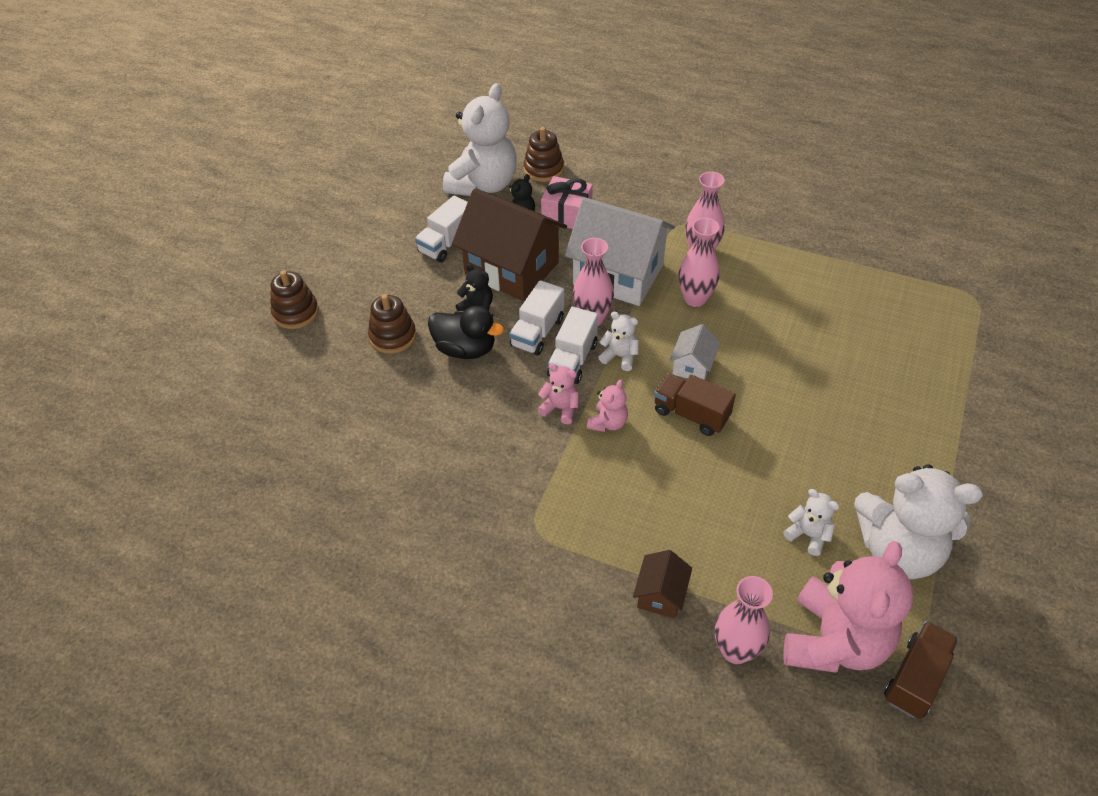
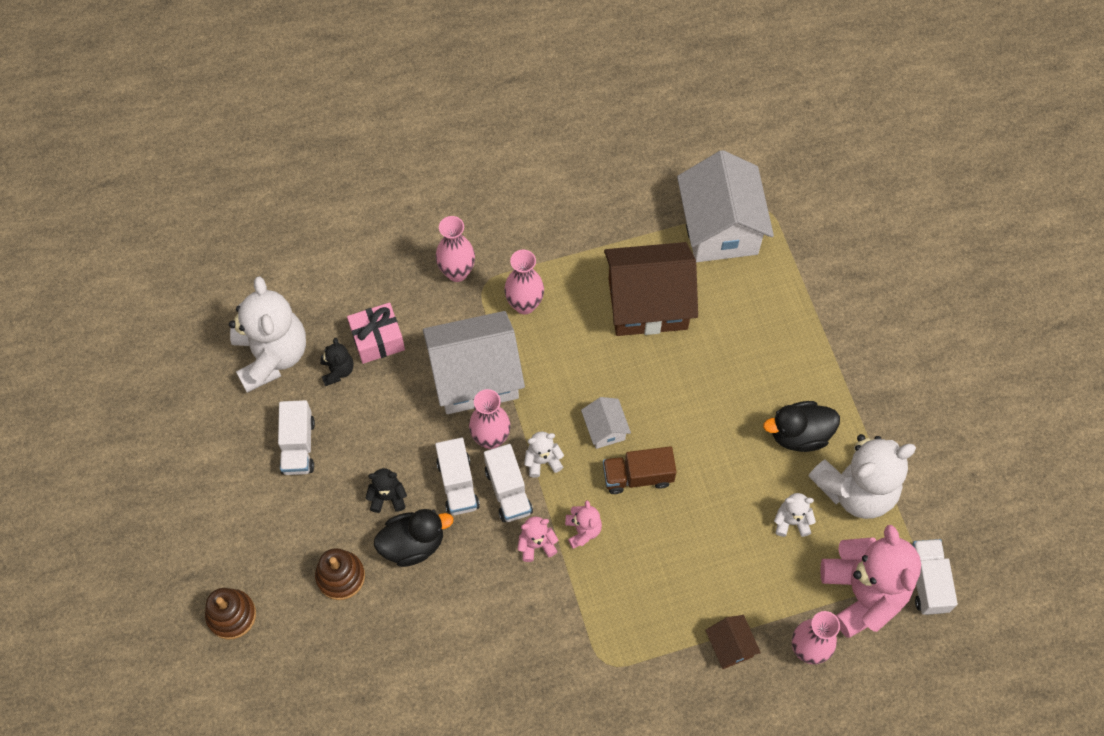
camera: 40 degrees left, 15 degrees up
brown house [452,188,567,301] -> brown house moved to [604,242,698,336]
brown stacking toy [524,127,564,182] -> none
pink vase [678,218,720,307] -> pink vase moved to [436,216,475,282]
brown truck [884,621,959,719] -> white truck [912,539,958,615]
none -> white house [677,150,774,262]
none -> black duck [763,401,840,452]

